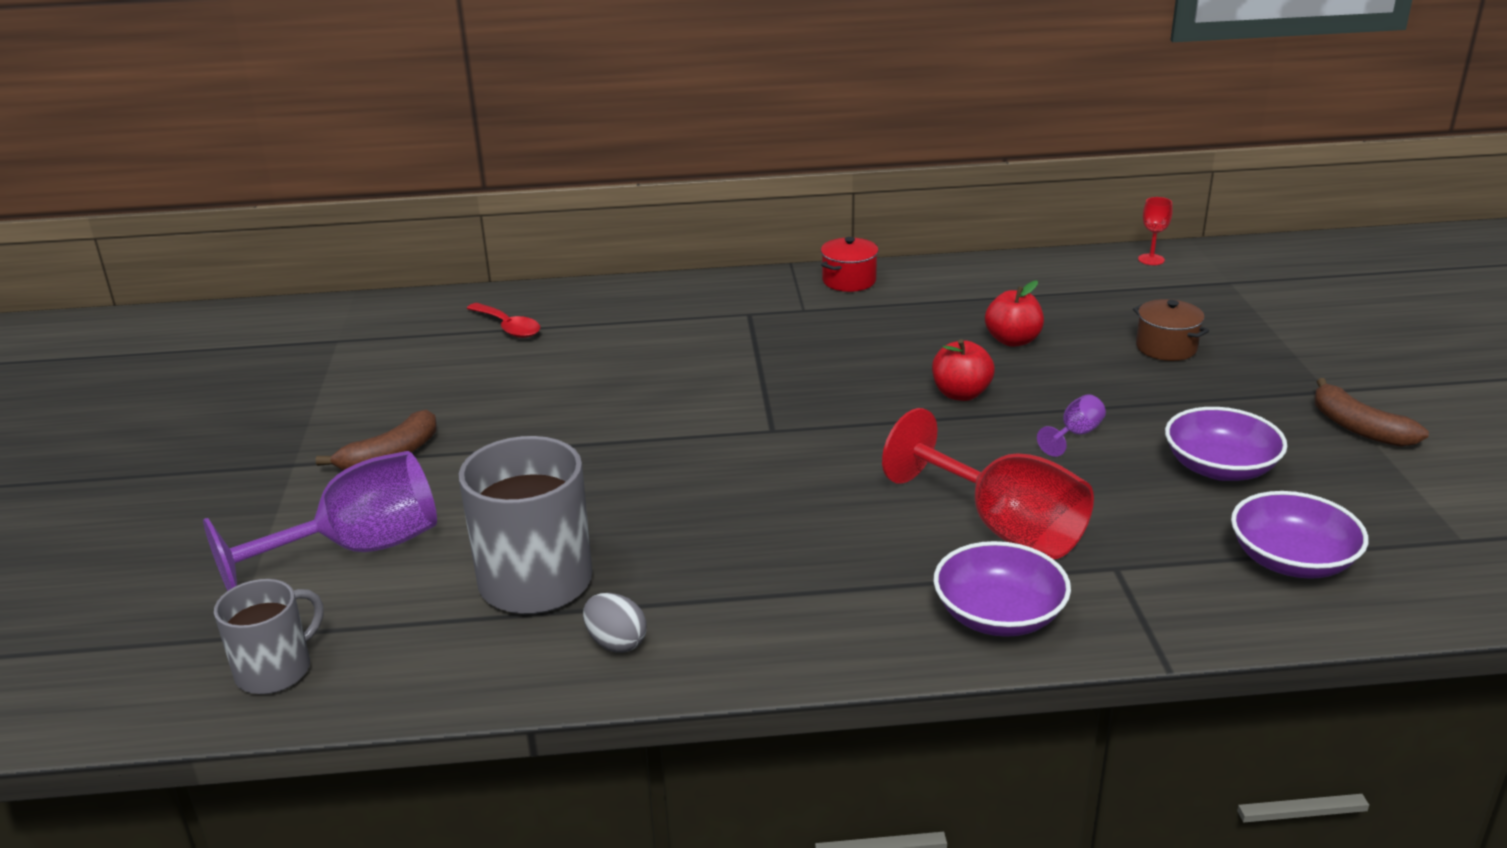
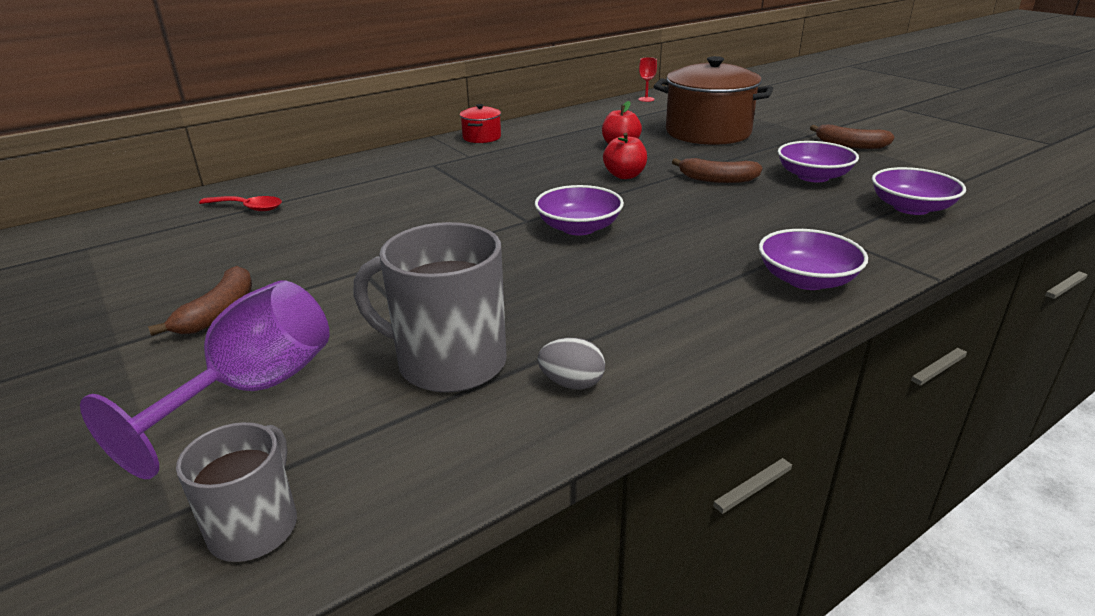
camera: 30 degrees left, 0 degrees up
red goblet [882,408,1094,559] -> none
purple goblet [1037,394,1106,457] -> brown banana [672,158,762,183]
brown pot [1133,299,1209,361] -> brown pot [654,56,773,145], size x2.20
none -> purple bowl [535,185,624,235]

